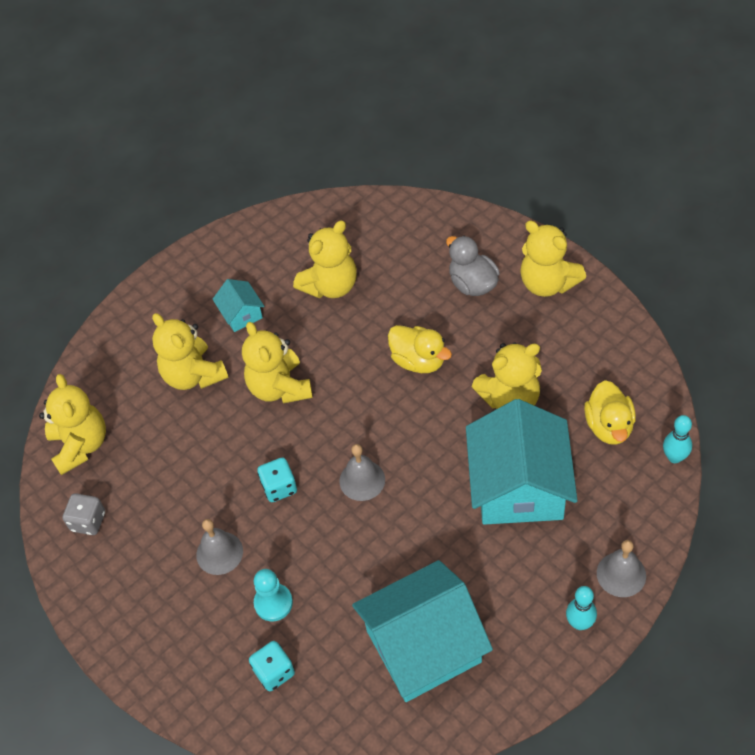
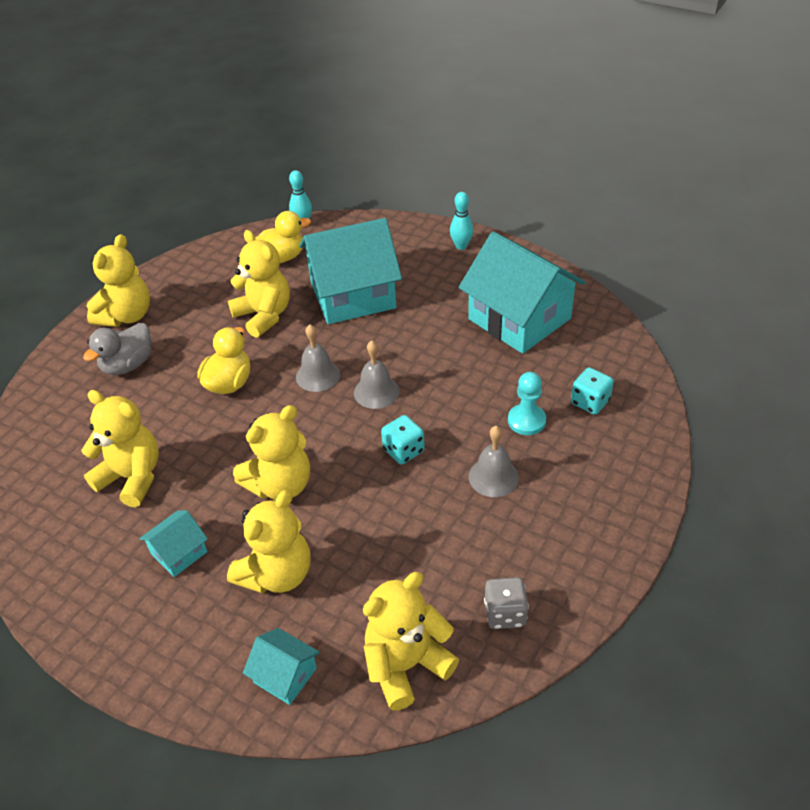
camera: 110 degrees left, 10 degrees down
grey bell [597,540,646,597] -> grey bell moved to [296,324,340,392]
none -> turquoise house [243,628,320,705]

